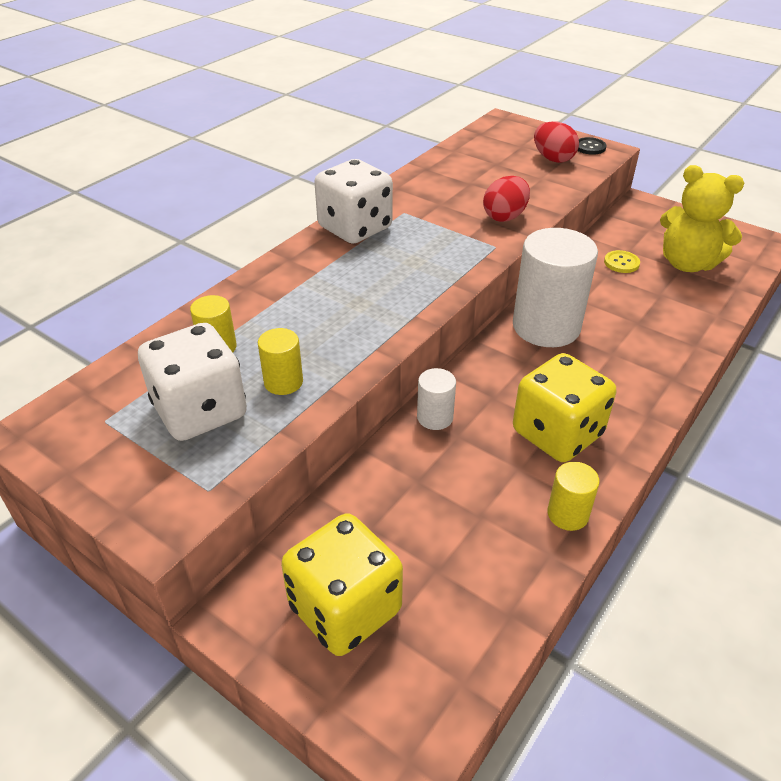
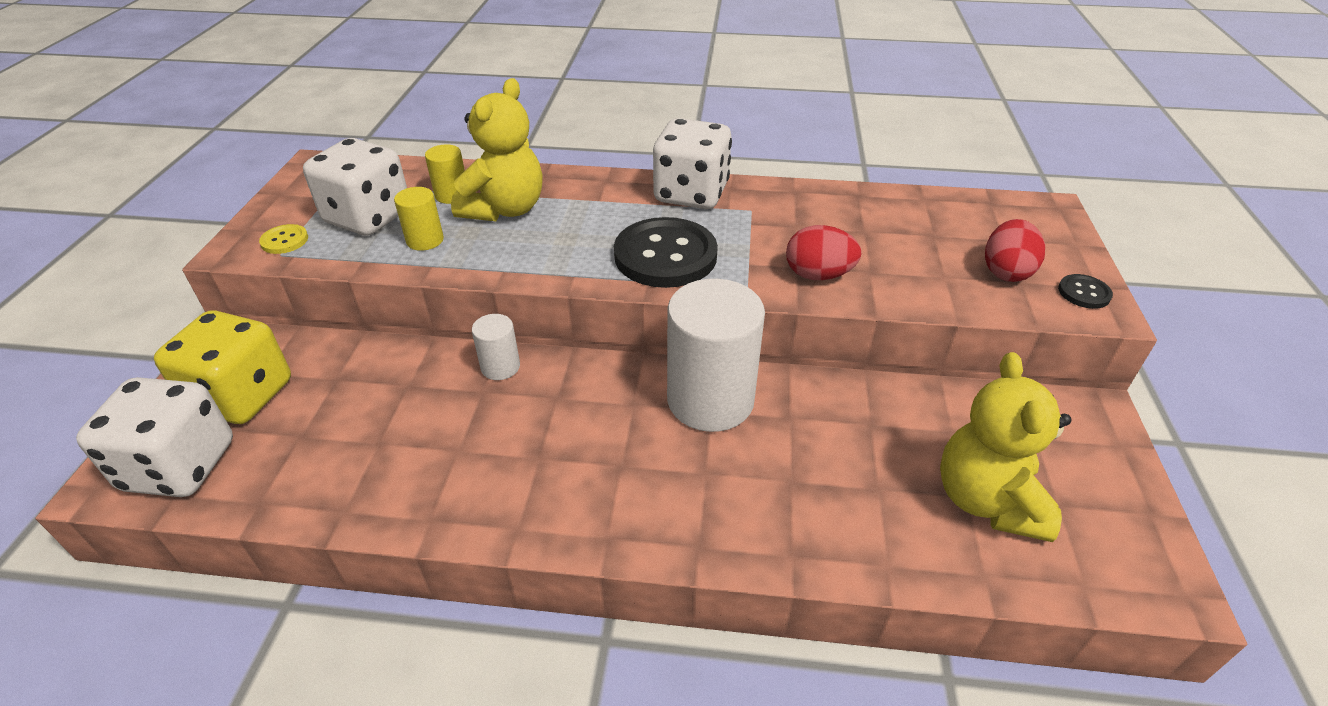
camera: 60 degrees right, 0 degrees up
yellow dice [513,353,616,462] -> none
yellow cylinder [547,462,600,531] -> none
yellow button [604,250,640,273] -> yellow button moved to [259,224,308,254]
none -> white dice [76,377,233,497]
none -> yellow teddy bear [451,78,543,221]
none -> black button [614,217,718,288]

